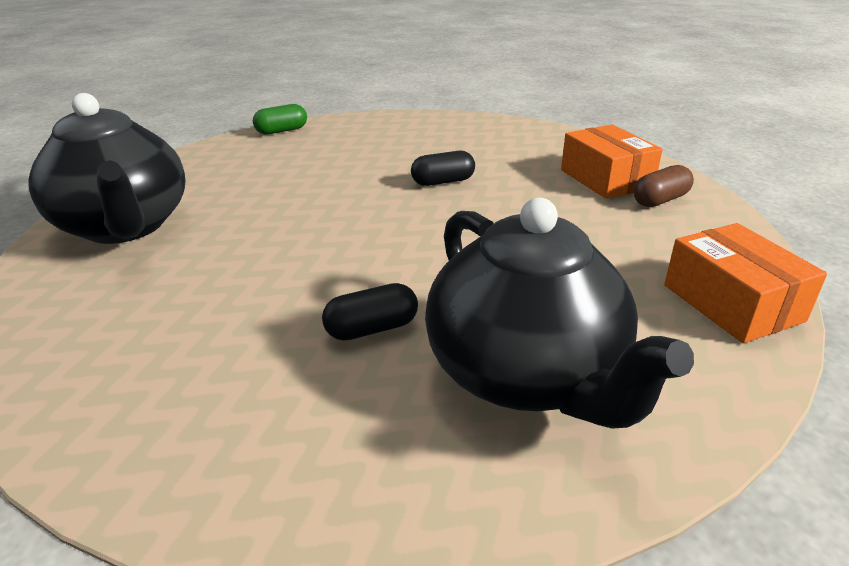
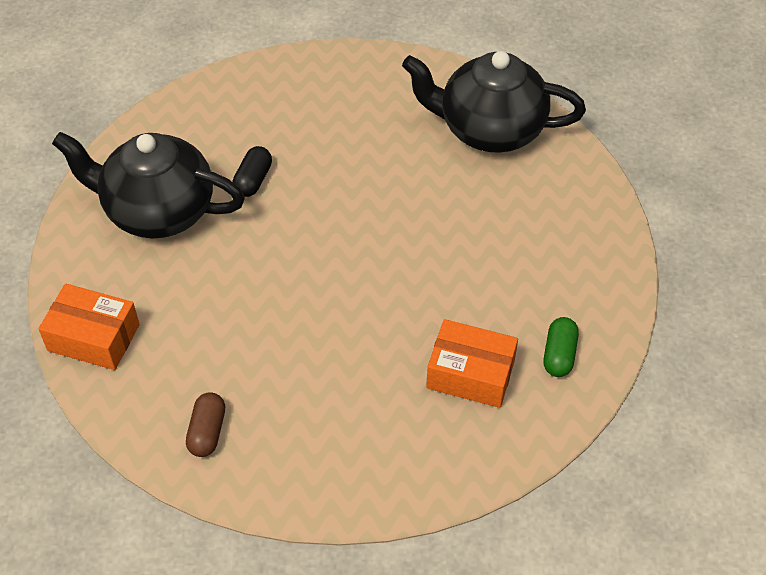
camera: 130 degrees right, 20 degrees up
green capsule [253,104,307,135] -> green capsule moved to [543,317,579,377]
black capsule [411,151,475,186] -> none
orange box [561,124,662,199] -> orange box moved to [426,319,518,408]

